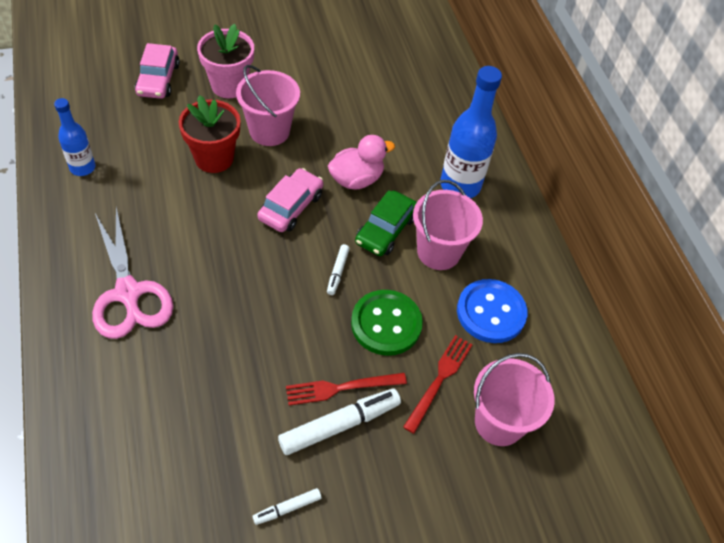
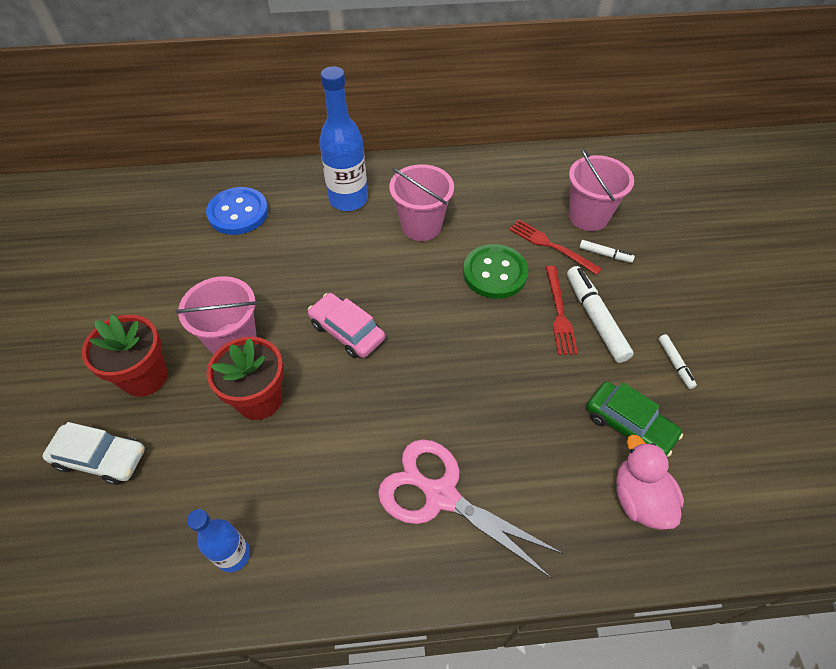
camera: 75 degrees left, 0 degrees up
pink scissors [92,207,173,339] -> pink scissors turned 135 degrees counterclockwise [378,439,563,578]
pink car [135,43,180,99] -> white car [42,422,145,485]
pink flower pot [197,24,254,98] -> red flower pot [82,315,168,397]
white marker [327,244,350,295] -> white marker moved to [579,240,635,263]
pink duck [328,135,395,189] -> pink duck moved to [616,434,684,530]
green car [355,190,417,256] -> green car moved to [586,382,683,457]
blue button [457,279,527,343] -> blue button moved to [206,187,268,235]

